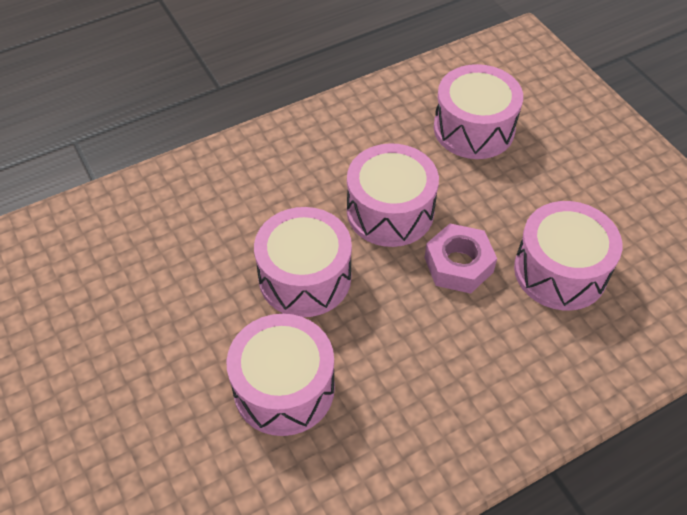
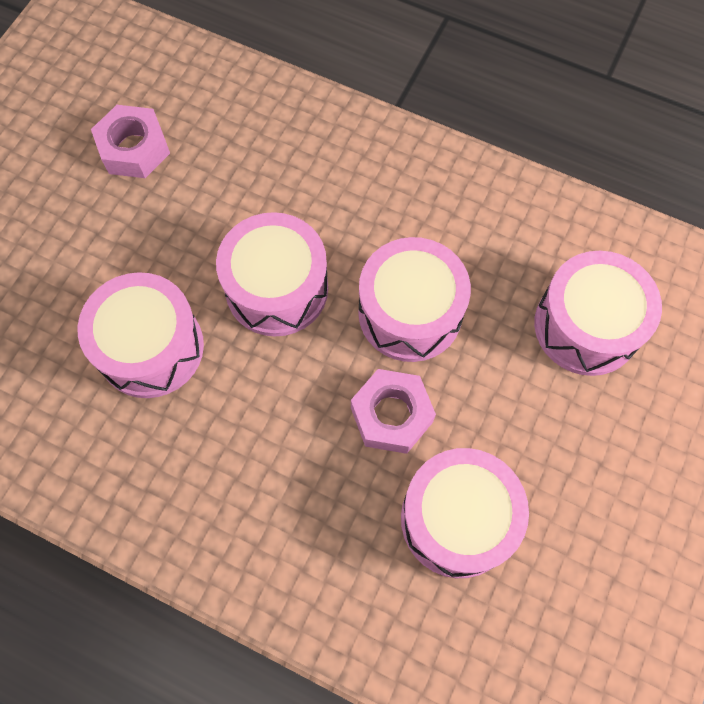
camera: 55 degrees right, 15 degrees up
none -> pink nut [91,105,170,178]

